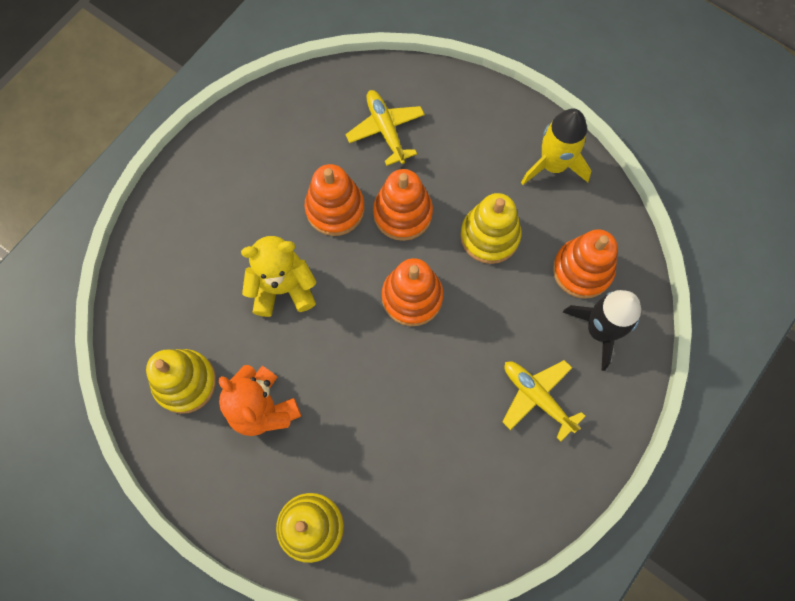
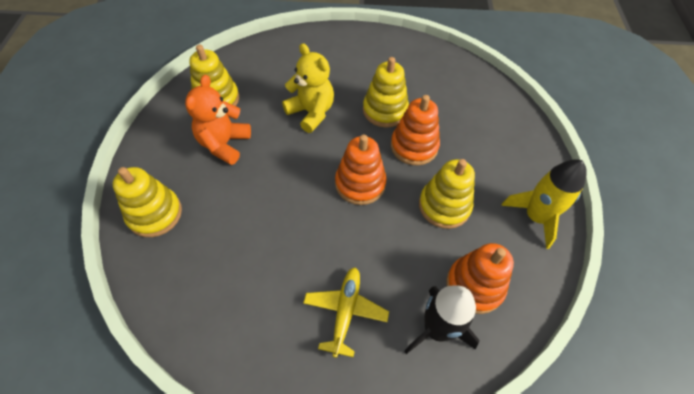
camera: 55 degrees right, 15 degrees down
orange stacking toy [304,164,365,236] -> yellow stacking toy [363,57,409,128]
yellow plane [346,90,425,166] -> none

